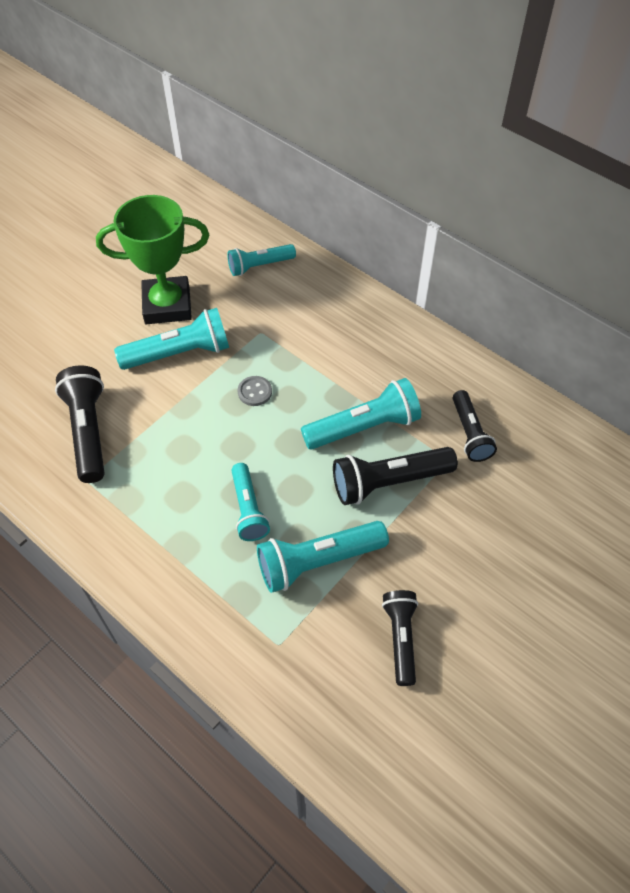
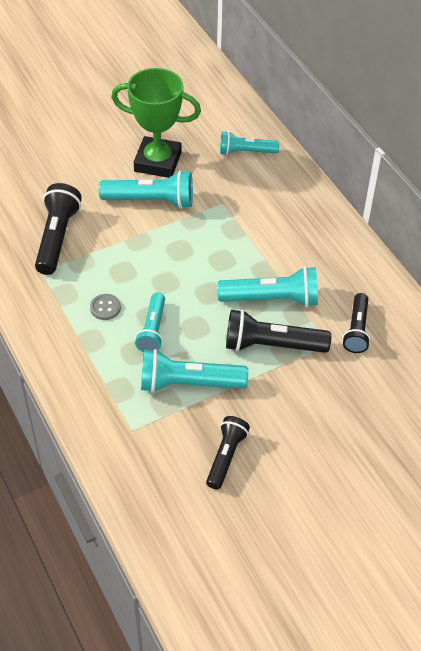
camera: 20 degrees right, 5 degrees down
grey button [238,376,272,406] -> grey button moved to [90,294,121,320]

